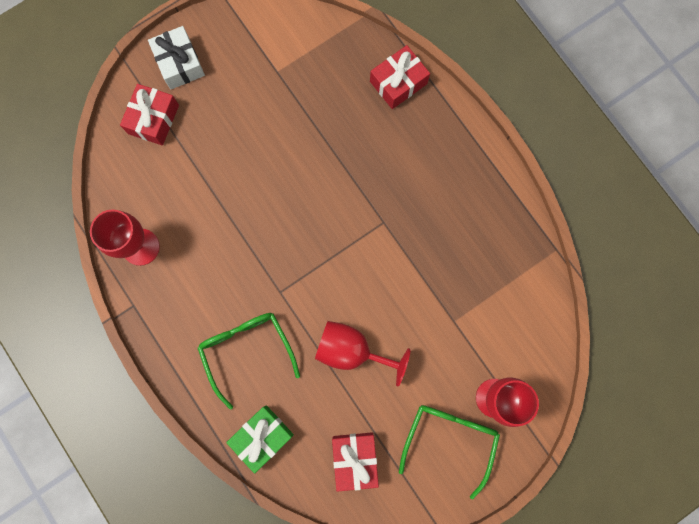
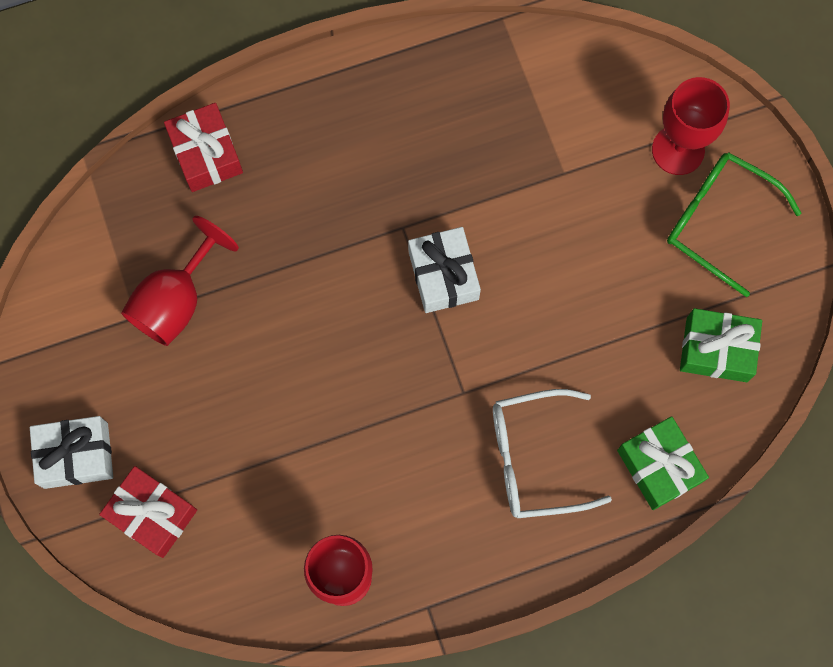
camera: 75 degrees left, 5 degrees down
green glasses [198,313,300,410] -> white glasses [493,389,612,518]
red goblet [315,321,410,387] -> red goblet moved to [121,216,239,346]
red gift [332,432,379,492] -> green gift [680,308,762,382]
none -> white gift [408,227,481,313]

